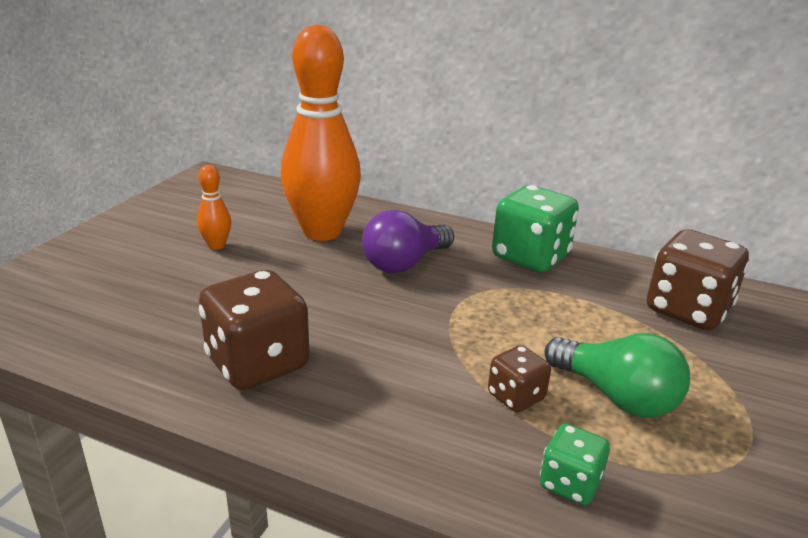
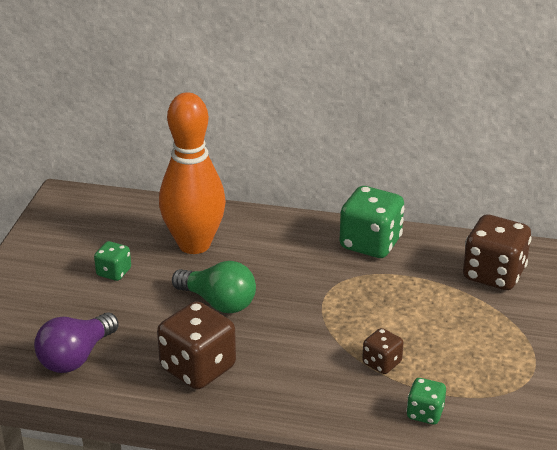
camera: 10 degrees left, 5 degrees up
orange bowling pin [197,165,231,250] -> green dice [94,241,131,281]
purple light bulb [362,210,454,273] -> purple light bulb moved to [34,312,119,373]
green light bulb [544,333,690,418] -> green light bulb moved to [172,261,256,313]

